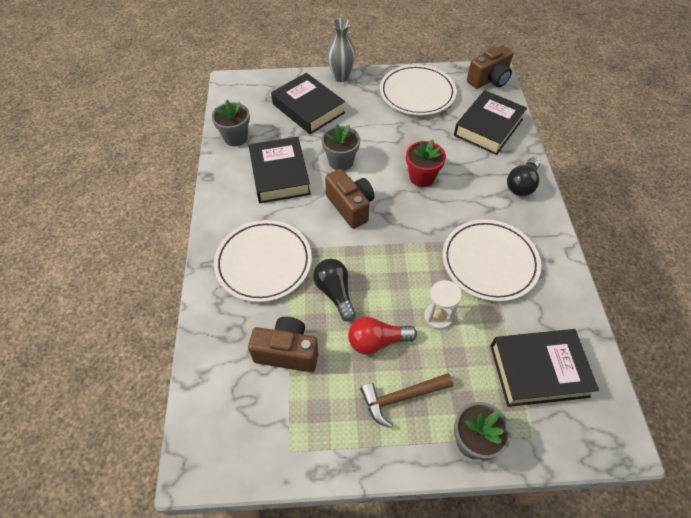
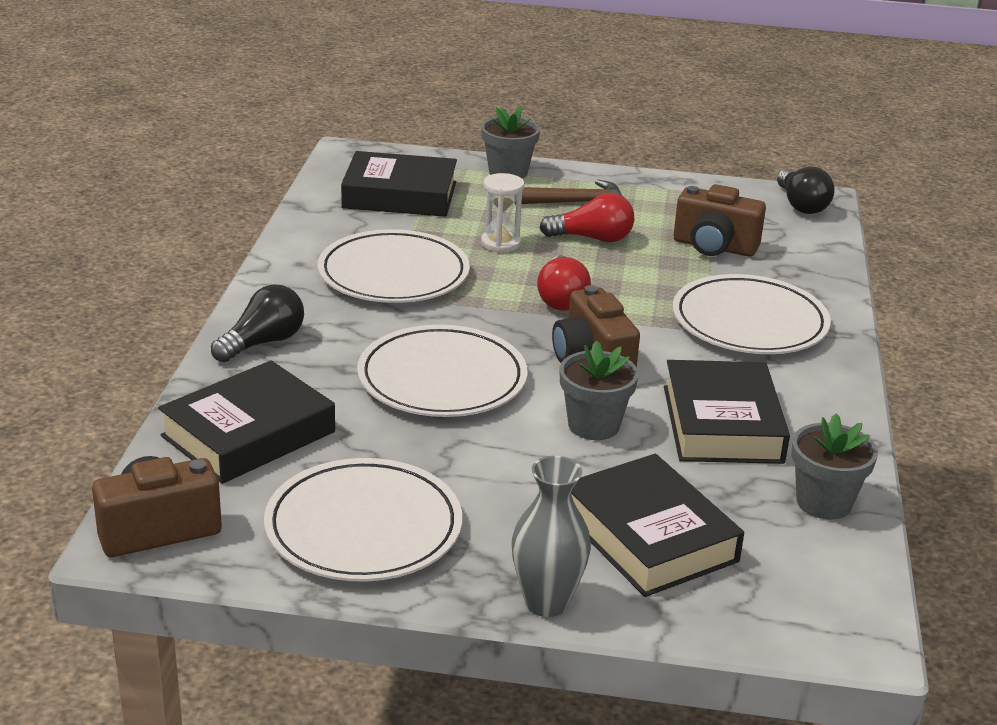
camera: 170 degrees left, 25 degrees down
black light bulb [313,259,356,321] -> black light bulb moved to [777,167,835,214]
red flower pot [406,139,446,187] -> white plate [357,325,528,417]
none -> red light bulb [537,255,591,311]

